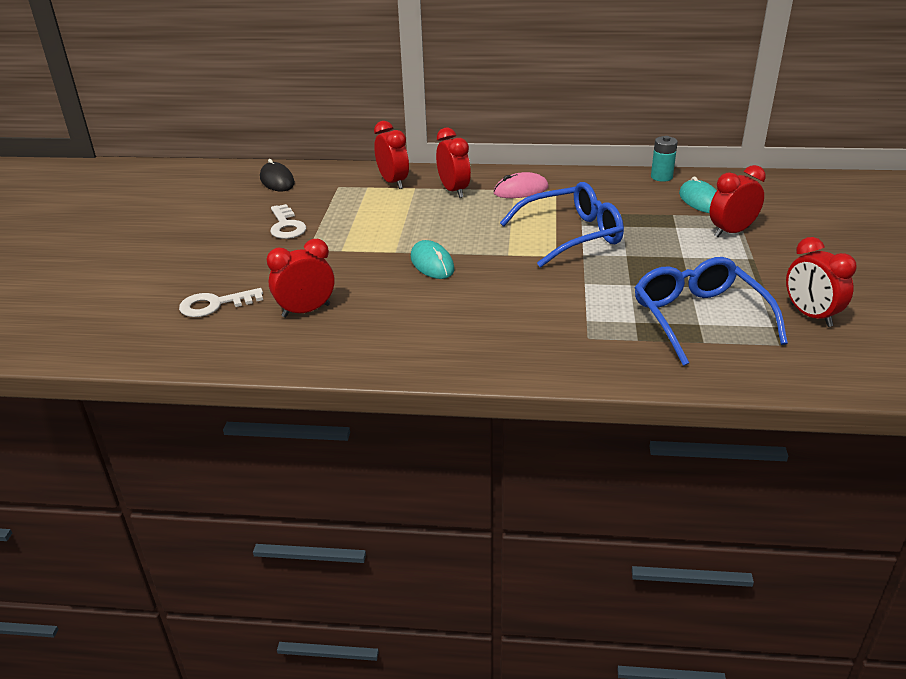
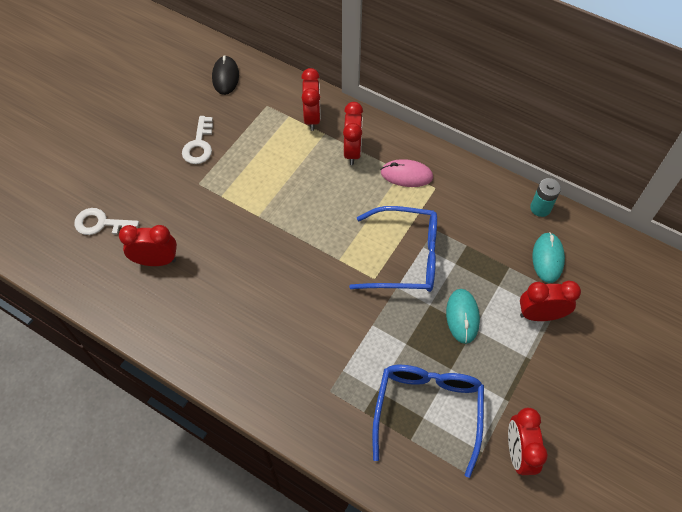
camera: 25 degrees right, 25 degrees up
turquoise mouse [411,240,455,279] -> turquoise mouse moved to [446,289,480,344]

